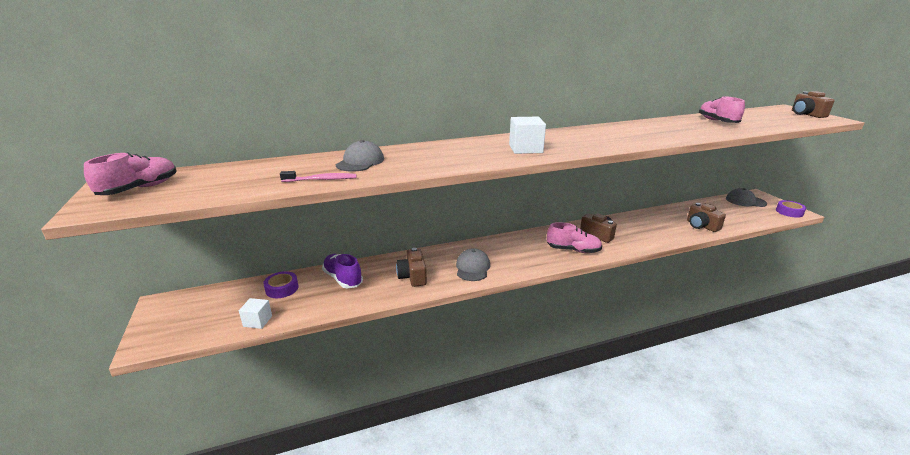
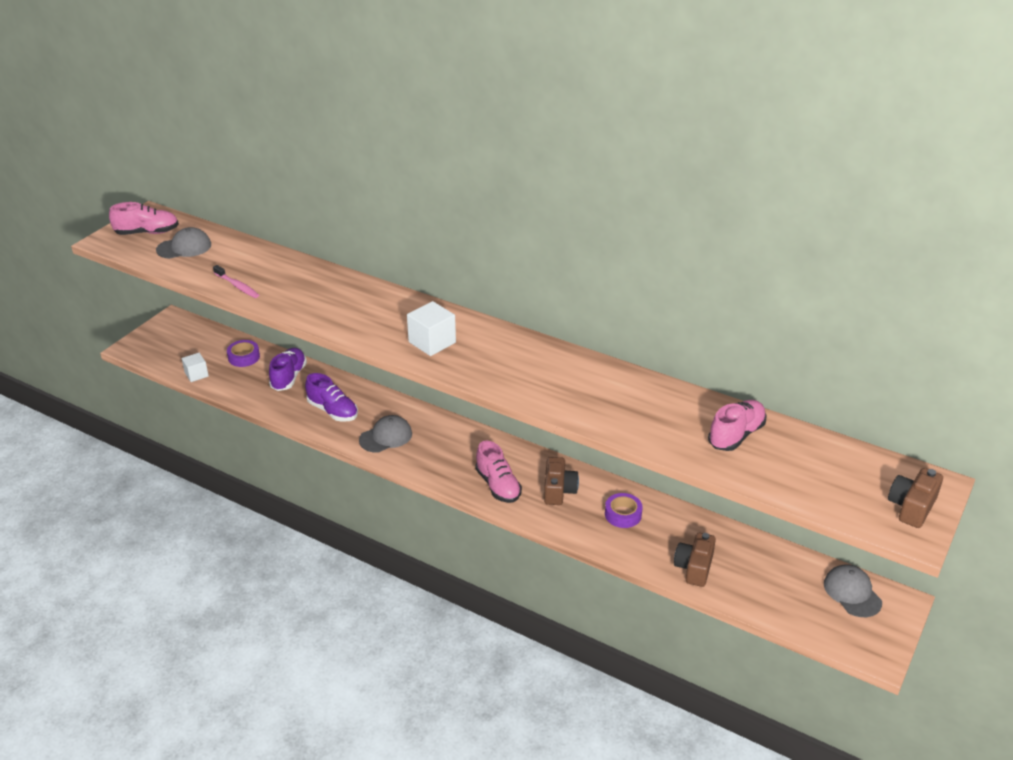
camera: 50 degrees right, 10 degrees up
grey cap [336,140,384,172] -> grey cap moved to [156,227,211,259]
brown camera [396,248,427,287] -> purple shoe [305,373,358,422]
purple tape [776,200,806,218] -> purple tape moved to [605,493,643,528]

